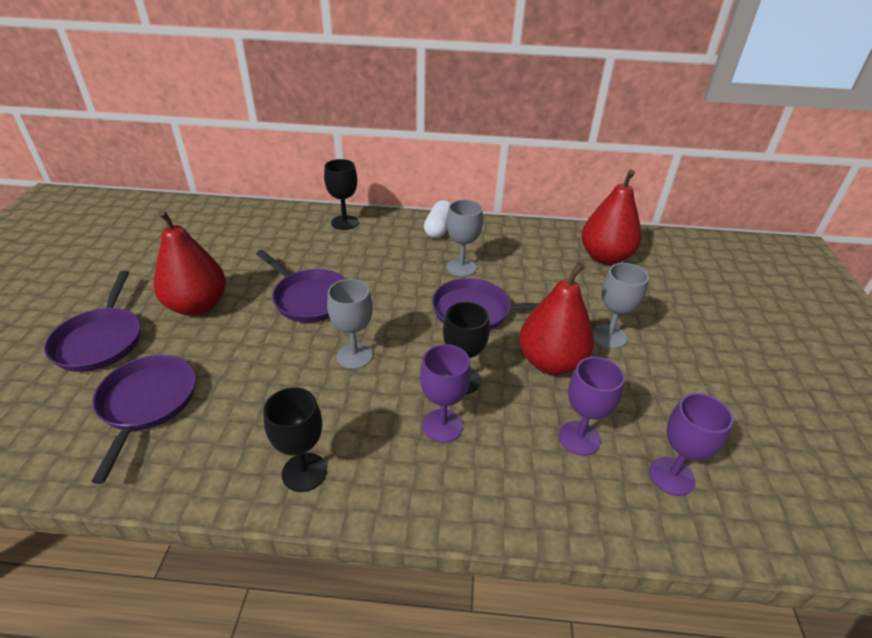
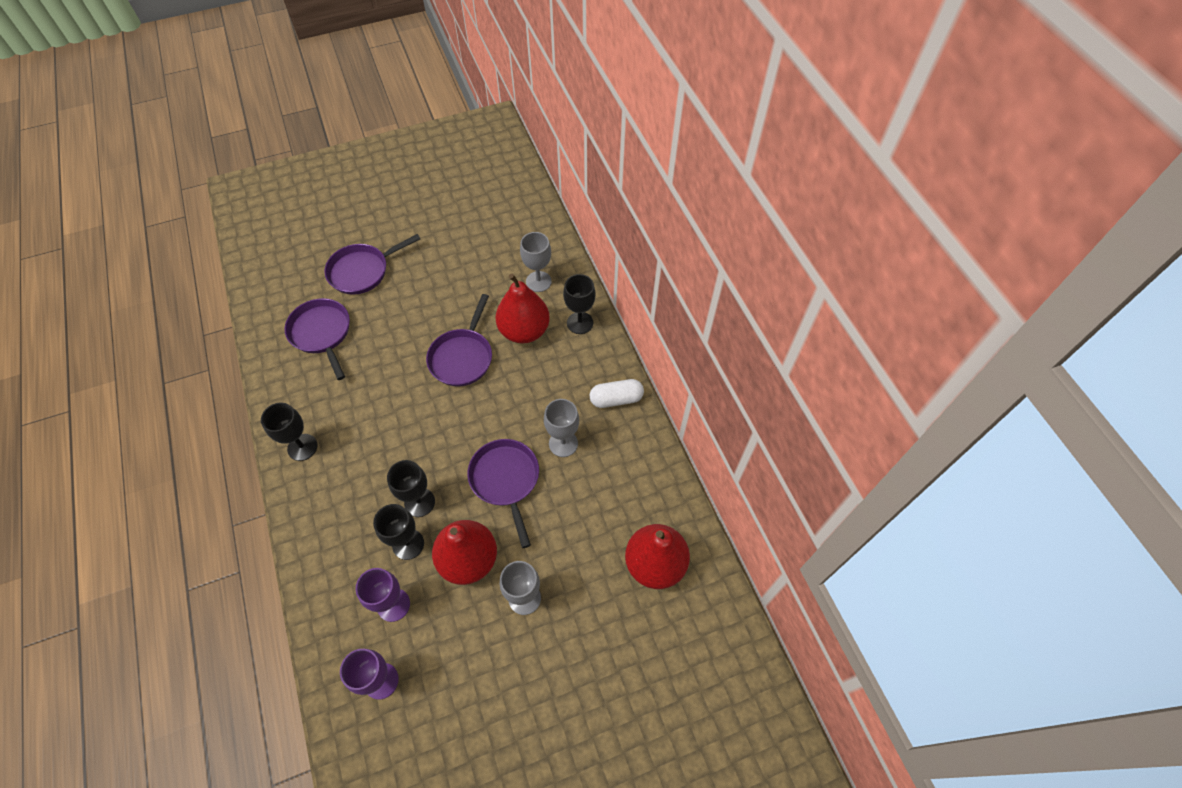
camera: 65 degrees right, 20 degrees up
purple pan [91,355,195,484] -> purple pan turned 90 degrees counterclockwise [285,298,350,380]
red pear [153,210,226,316] -> red pear moved to [496,274,550,344]
grey goblet [327,279,373,369] -> grey goblet moved to [520,232,552,292]
purple goblet [420,344,471,443] -> none
none -> black goblet [373,504,424,560]

